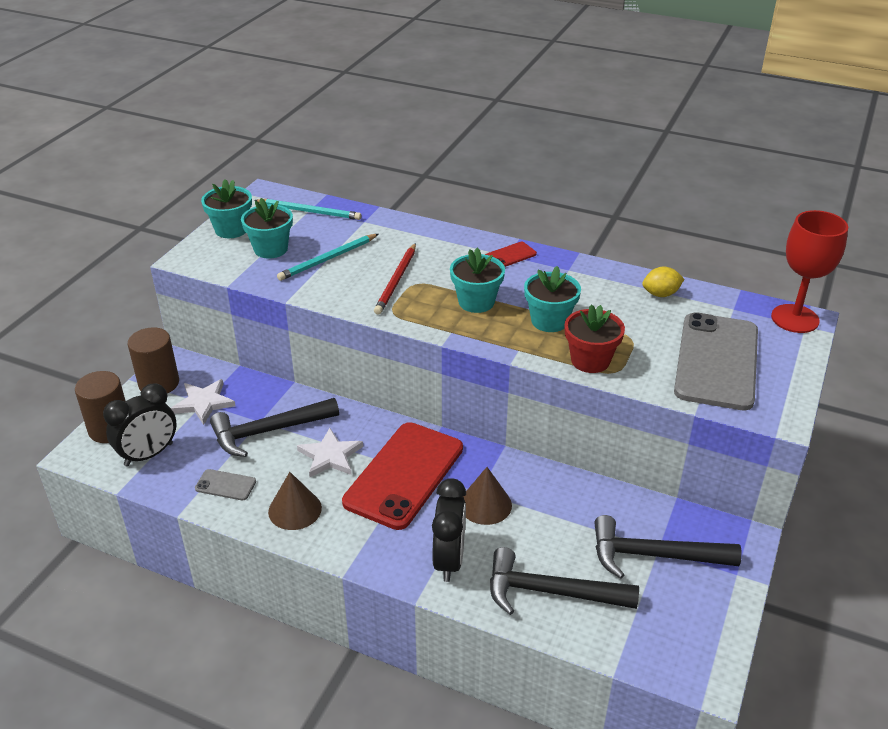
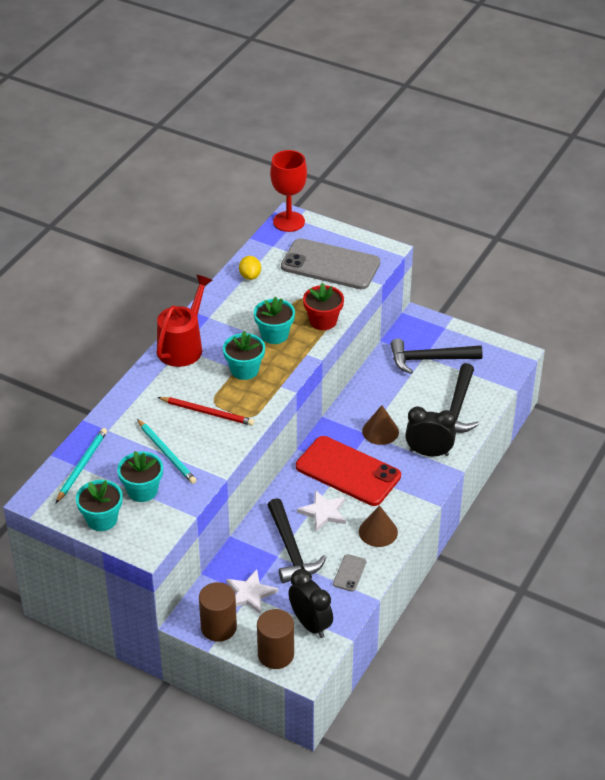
camera: 85 degrees left, 5 degrees up
red phone [485,242,537,267] -> red watering can [156,275,213,367]
black hammer [594,515,742,578] -> black hammer turned 75 degrees clockwise [390,338,483,374]

